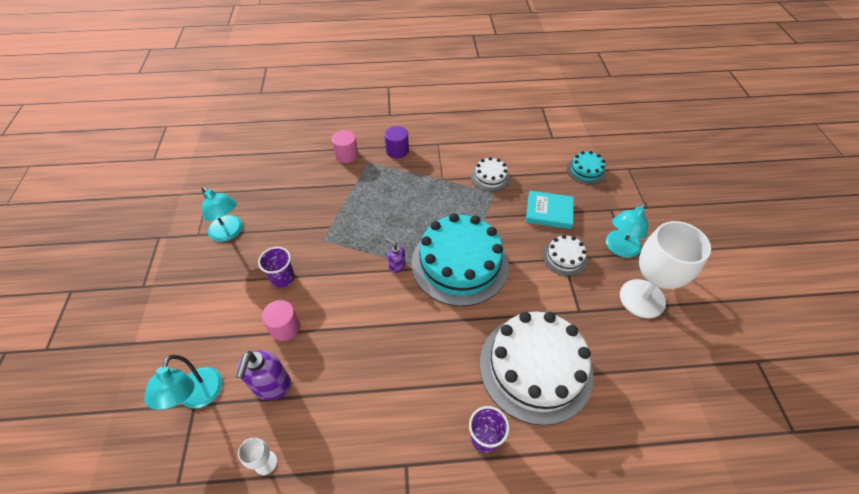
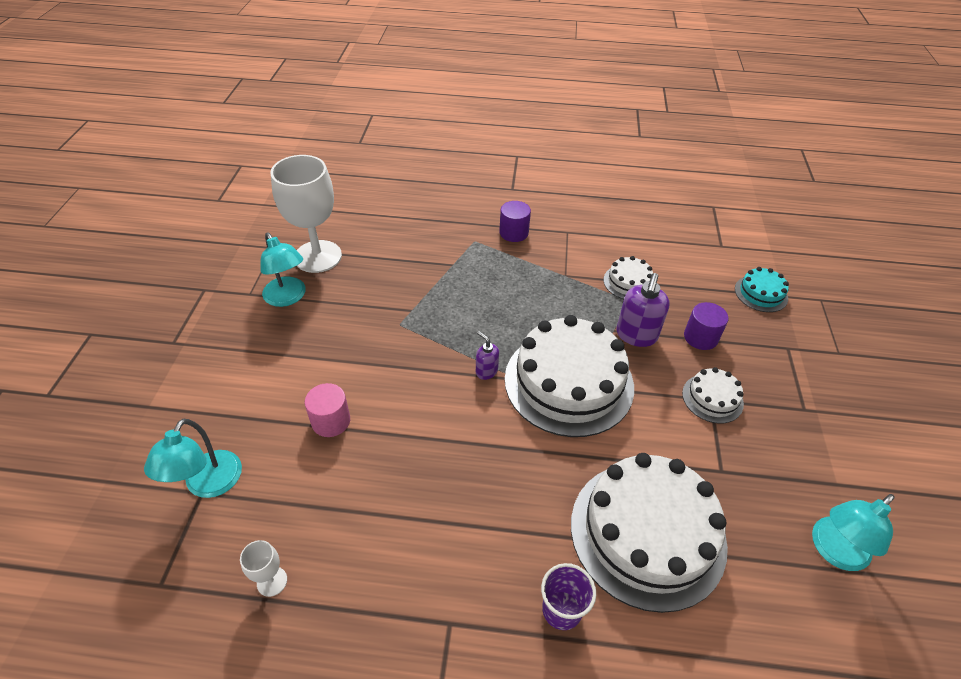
camera: 10 degrees right, 5 degrees down
purple soap dispenser [236,350,291,400] -> purple soap dispenser moved to [616,273,670,347]
purple cup [258,247,295,288] -> none
pink cylinder [332,130,358,163] -> none
turquoise cake [412,213,509,306] -> white cake [505,315,634,437]
turquoise book [526,191,574,229] -> purple cylinder [684,302,728,350]
turquoise lamp [606,202,648,258] -> turquoise lamp moved to [812,494,895,571]
white goblet [620,221,711,318] -> white goblet moved to [270,155,342,273]

